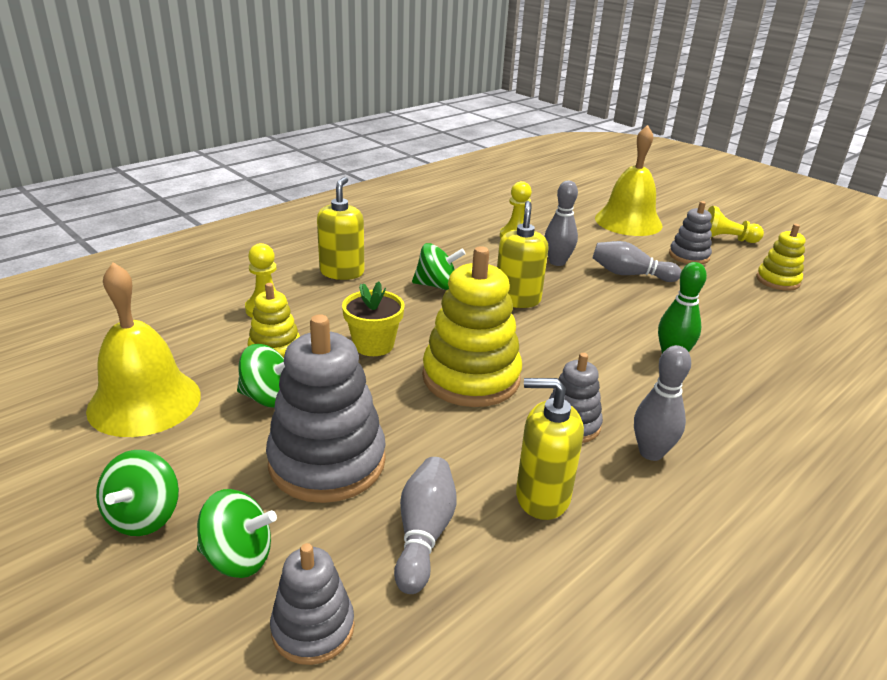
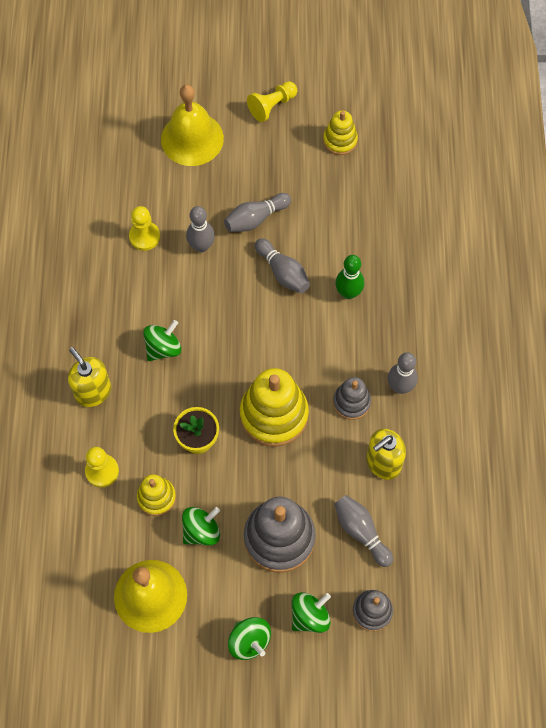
camera: 45 degrees left, 35 degrees up
yellow soap dispenser [497,201,548,308] -> none
grey stacking toy [669,201,712,264] -> none
none -> grey bowling pin [255,238,310,293]

